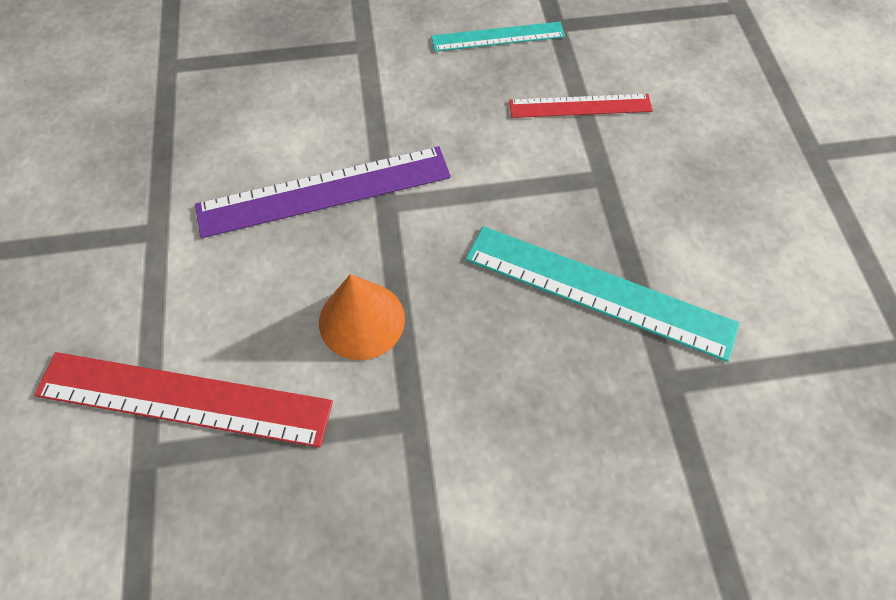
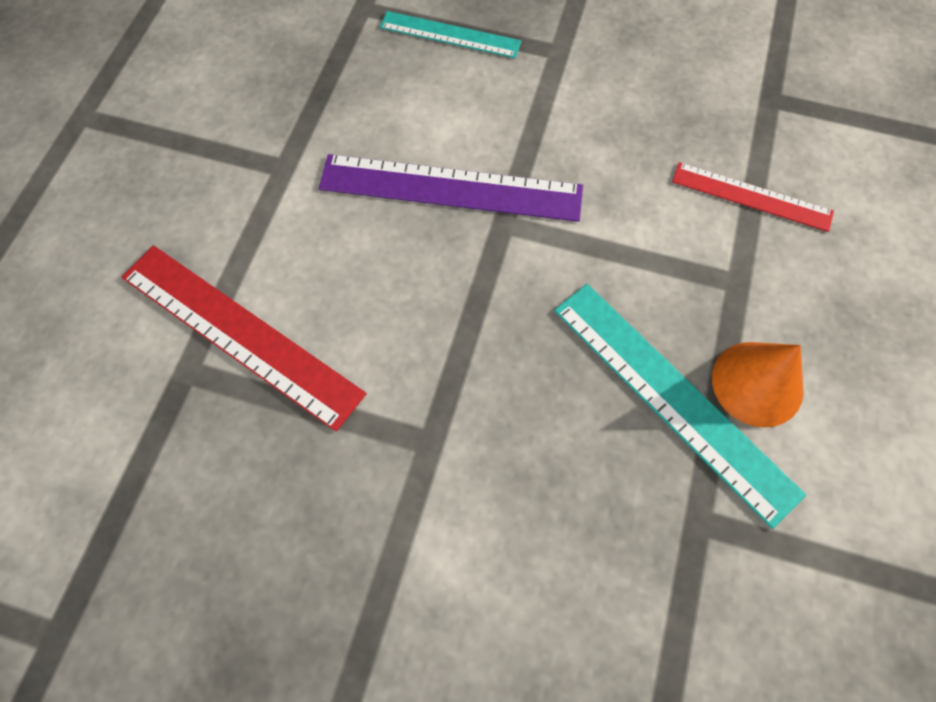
camera: 25 degrees right, 5 degrees up
orange cone [319,274,405,360] -> orange cone moved to [712,342,804,428]
turquoise ruler [431,22,565,52] -> turquoise ruler moved to [380,11,521,58]

